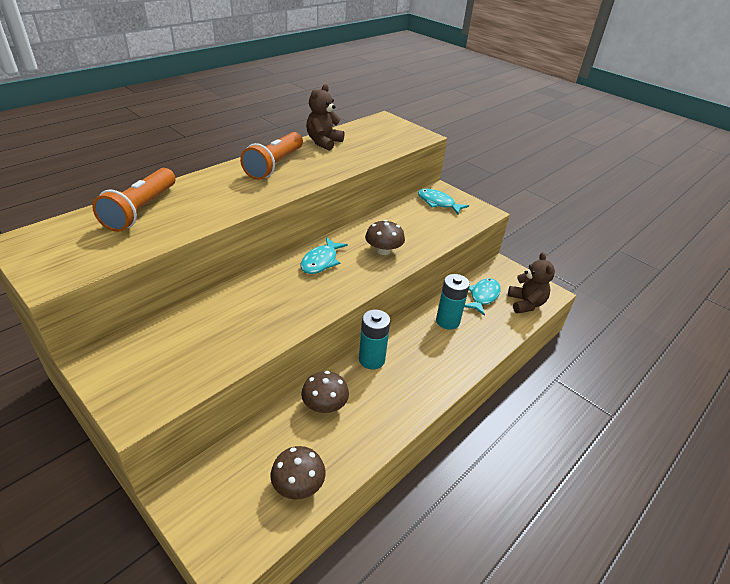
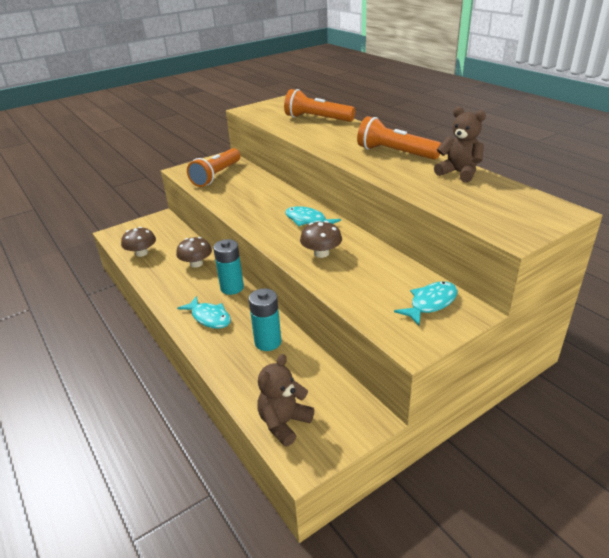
camera: 105 degrees right, 5 degrees down
turquoise fish [464,278,501,316] -> turquoise fish moved to [177,296,231,329]
brown teddy bear [508,252,555,313] -> brown teddy bear turned 120 degrees clockwise [257,354,314,447]
none -> orange flashlight [187,148,241,187]

